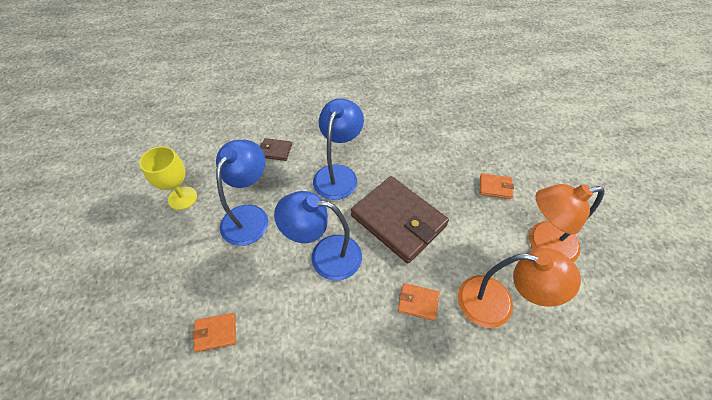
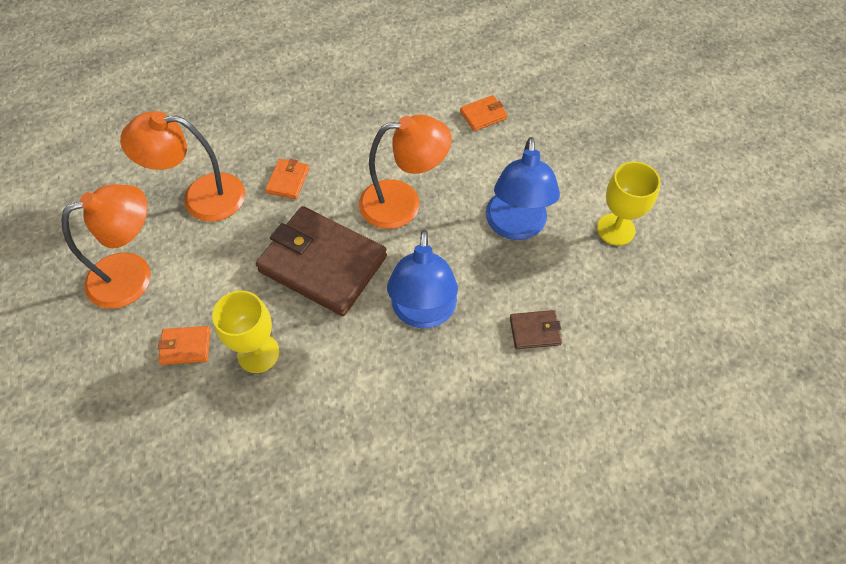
camera: 165 degrees right, 5 degrees up
blue lamp [274,191,362,281] -> orange lamp [359,115,452,229]
orange wallet [398,283,440,321] -> orange wallet turned 75 degrees counterclockwise [265,159,310,199]
none -> yellow goblet [212,291,280,373]

